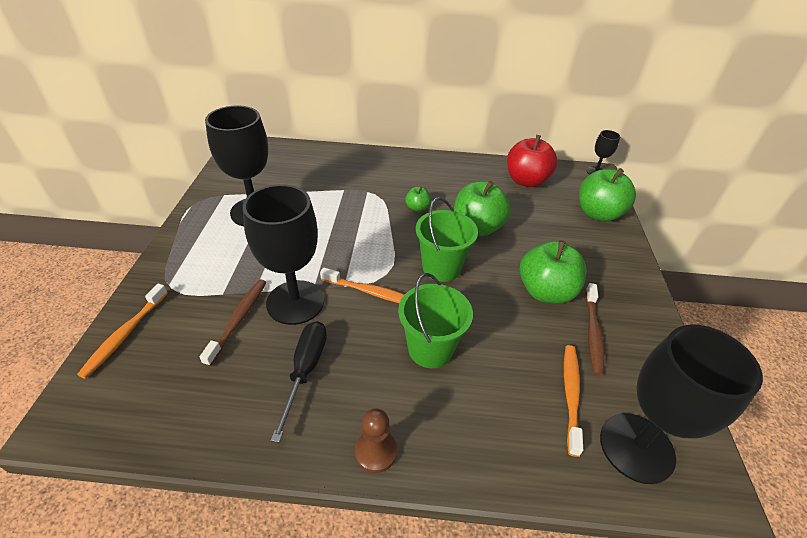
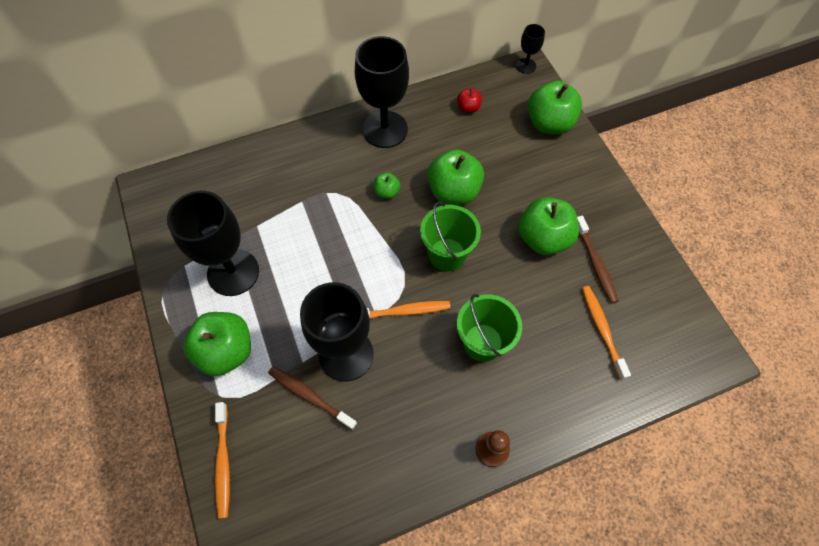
camera: 25 degrees left, 20 degrees up
brown toothbrush [200,279,266,366] -> brown toothbrush turned 45 degrees counterclockwise [268,366,357,430]
black screwdriver [271,321,327,442] -> none
red apple [507,135,558,187] -> red apple [457,88,482,113], size x0.48
black goblet [600,324,763,484] -> black goblet moved to [355,36,409,148]
none -> green apple [183,312,251,376]

